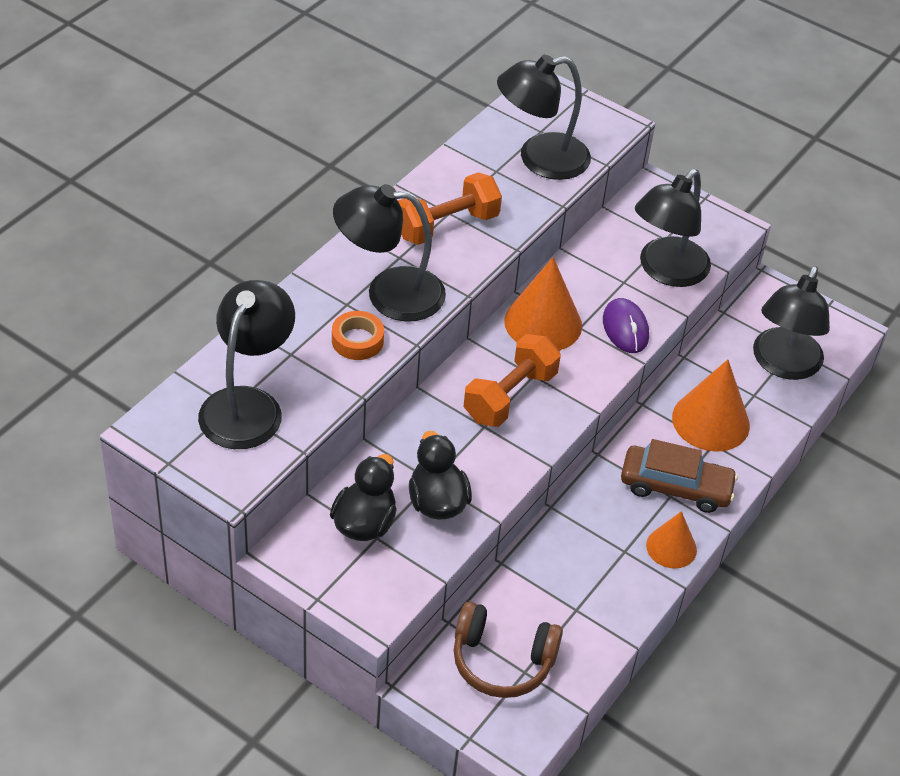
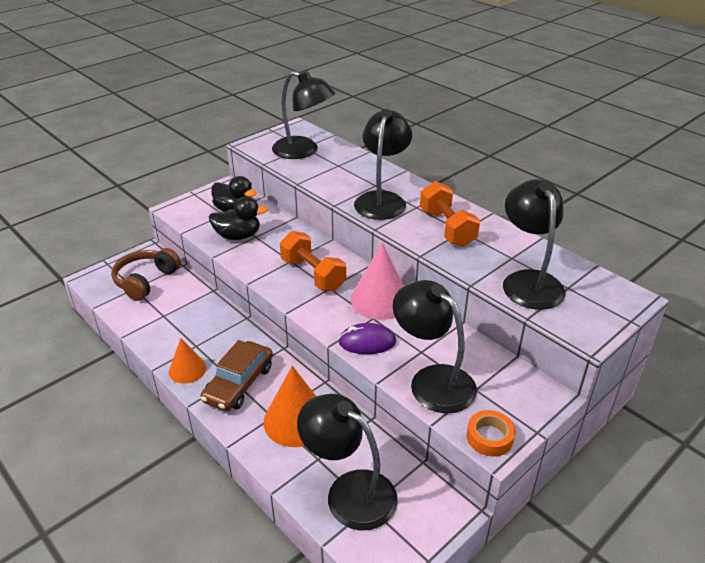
camera: 105 degrees right, 10 degrees down
orange tape [332,311,384,360] -> orange tape moved to [467,410,515,457]
orange cone [504,257,582,351] -> pink cone [351,243,404,320]

